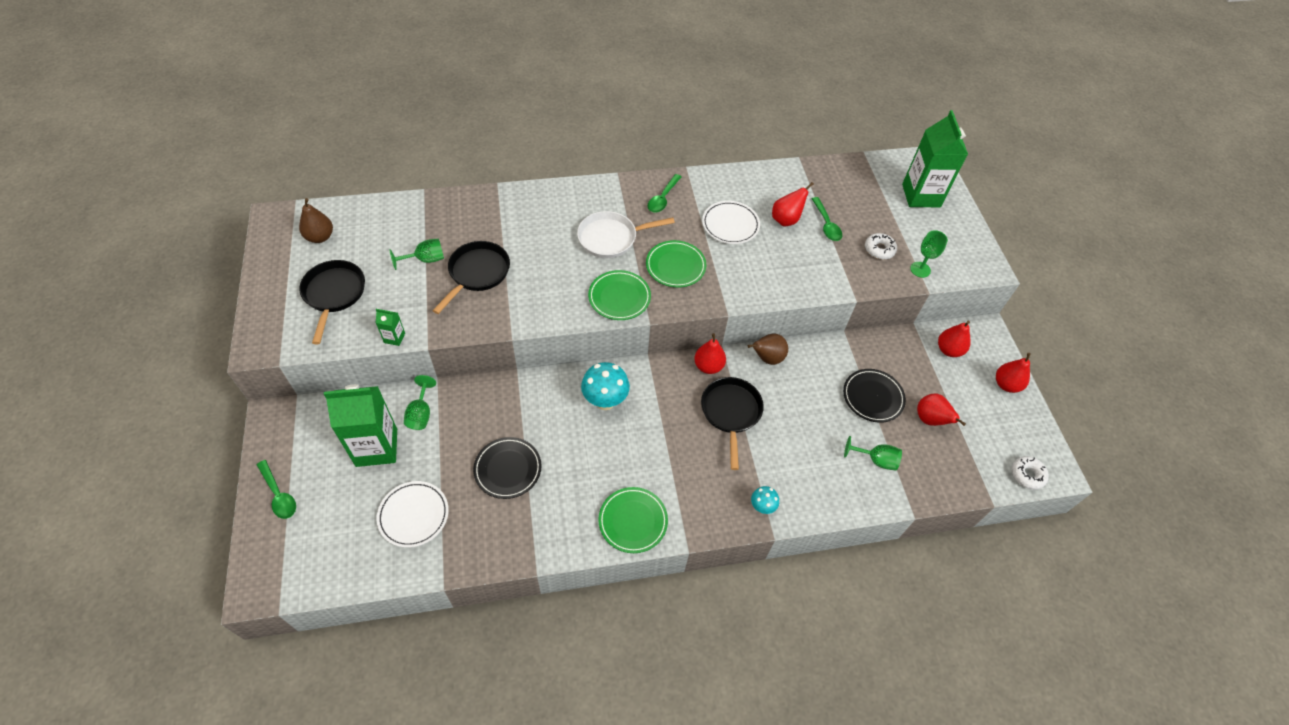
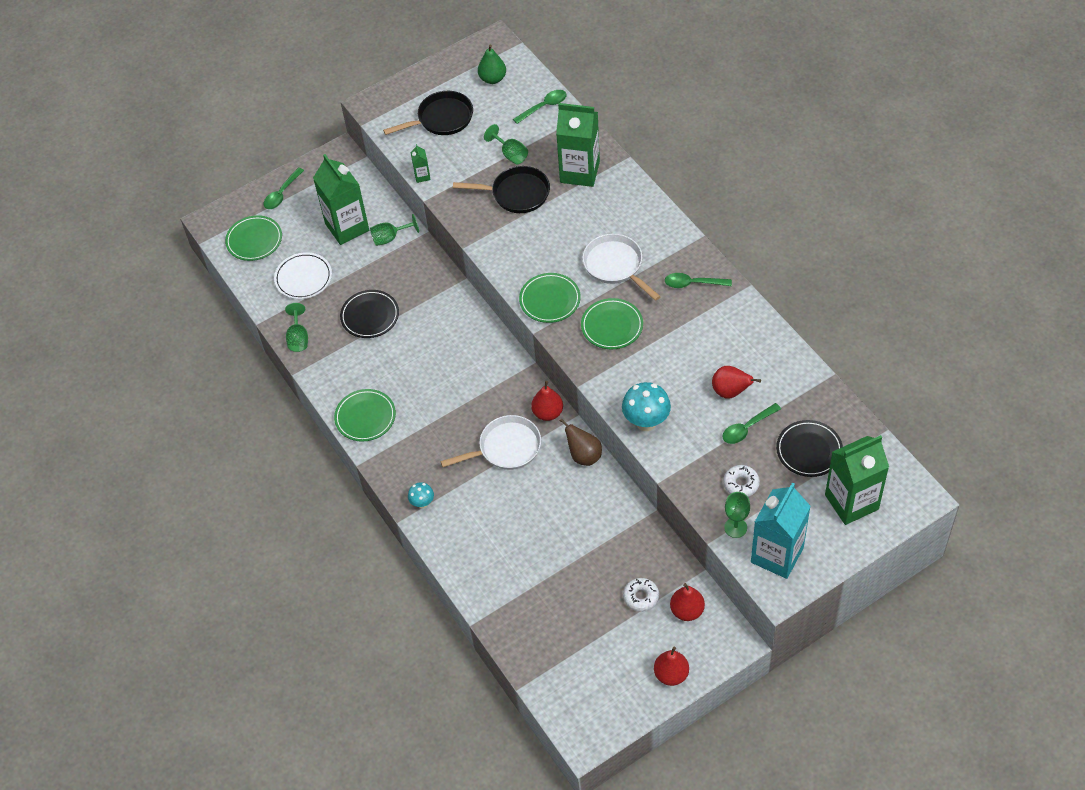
camera: 75 degrees right, 0 degrees up
brown pear [299,198,333,243] -> green pear [478,45,506,84]
turquoise mushroom [581,362,630,410] -> turquoise mushroom moved to [622,382,671,431]
black pan [701,377,764,470] -> white pan [440,415,541,470]
white plate [702,201,760,244] -> none
black plate [843,369,906,423] -> black plate moved to [776,420,843,477]
green goblet [844,436,902,471] -> green goblet moved to [285,303,308,352]
red pear [917,394,966,426] -> none
white donut [1012,456,1049,490] -> white donut moved to [623,578,659,612]
none -> green plate [225,215,282,261]
none -> green spoon [513,90,567,124]
none -> green carton [556,103,600,187]
none -> turquoise carton [751,483,811,579]

